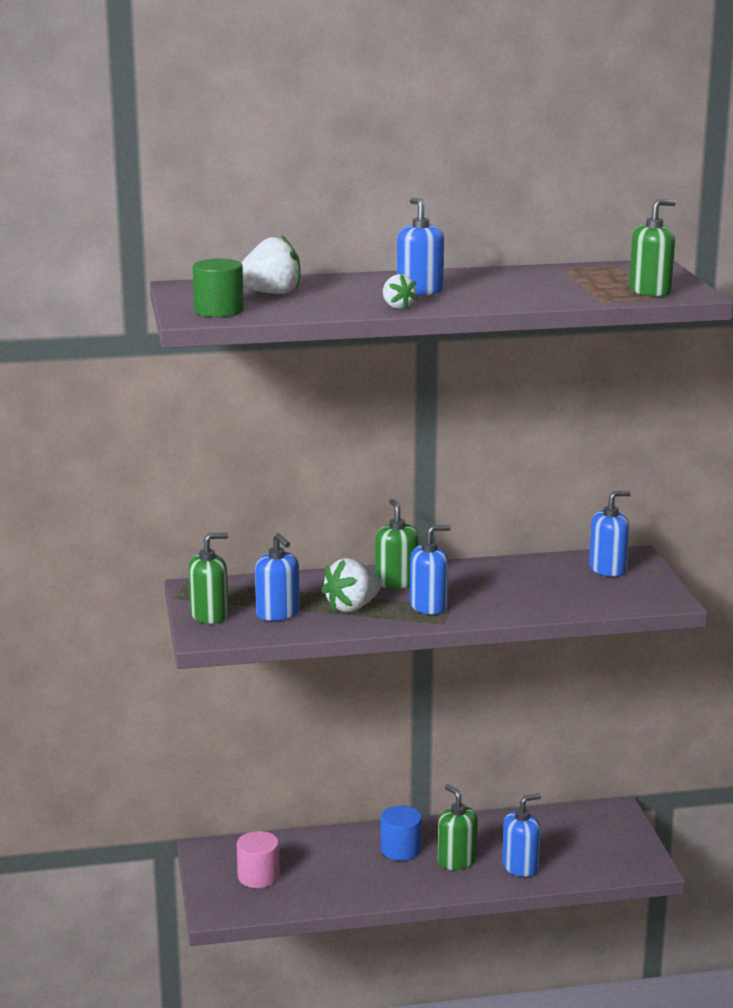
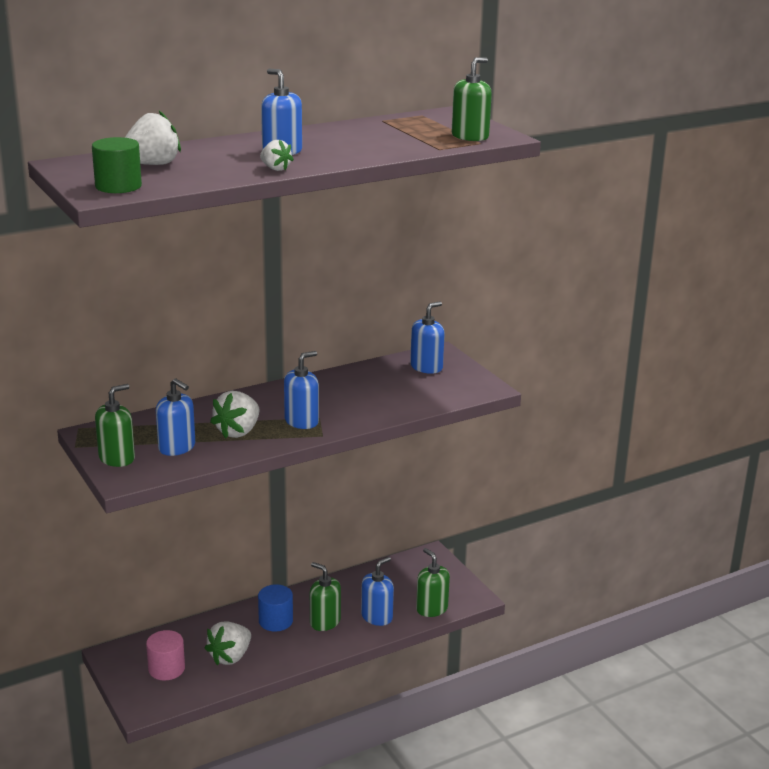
camera: 20 degrees left, 5 degrees up
green soap dispenser [375,499,419,589] -> green soap dispenser moved to [416,548,450,617]
none -> white strawberry [205,621,251,665]

